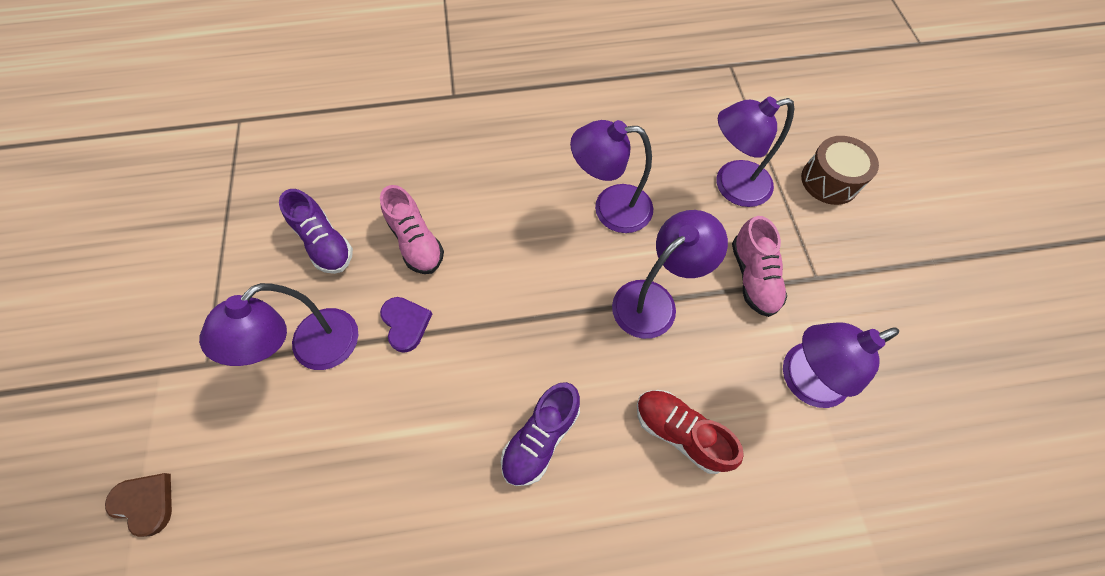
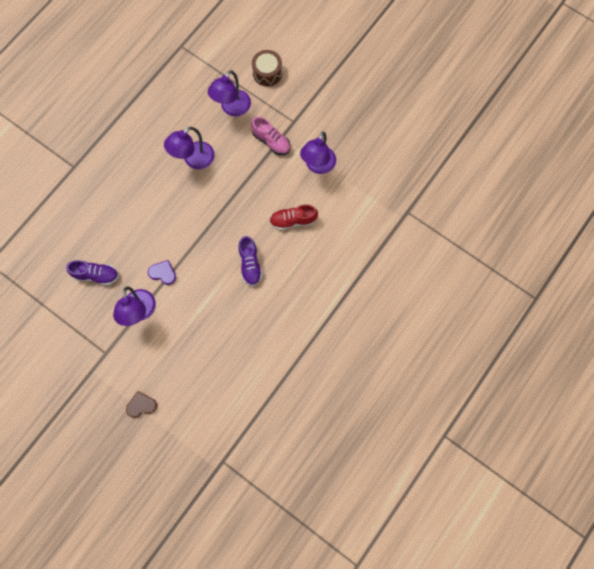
camera: 45 degrees left, 10 degrees up
pink shoe [380,185,444,274] -> none
purple lamp [612,210,728,339] -> none

